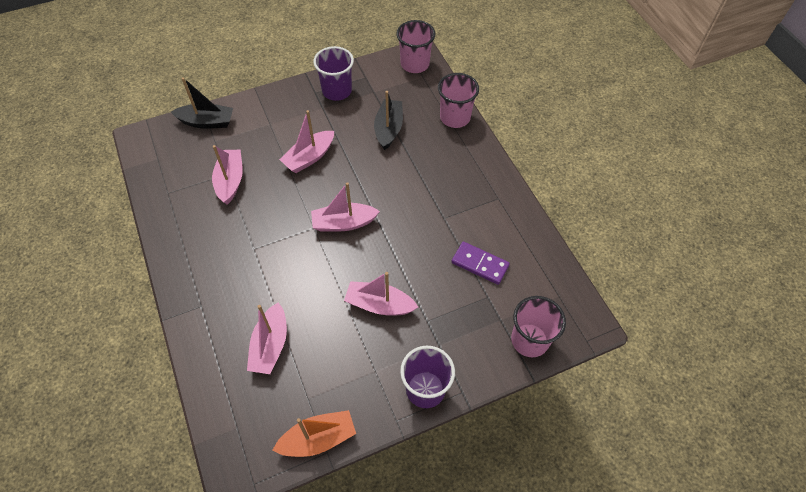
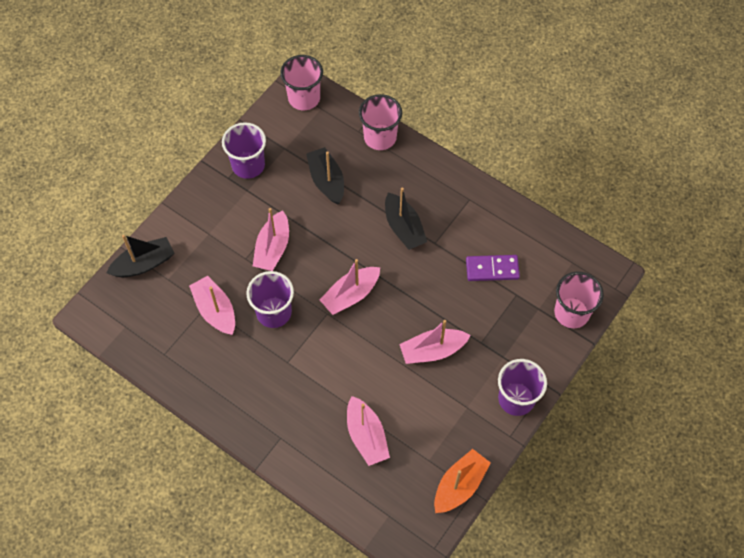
camera: 30 degrees left, 5 degrees up
none -> purple cup [246,271,294,328]
none -> black boat [385,187,427,250]

